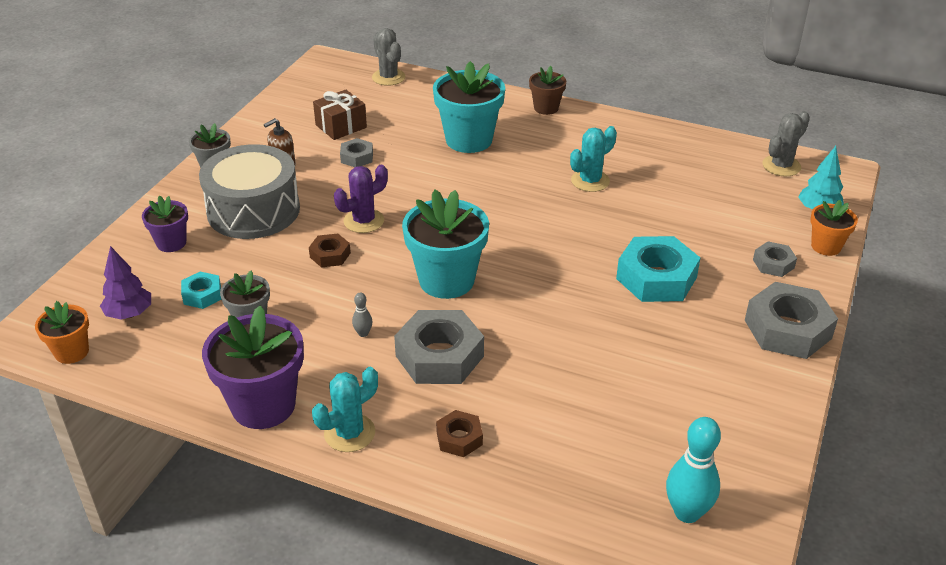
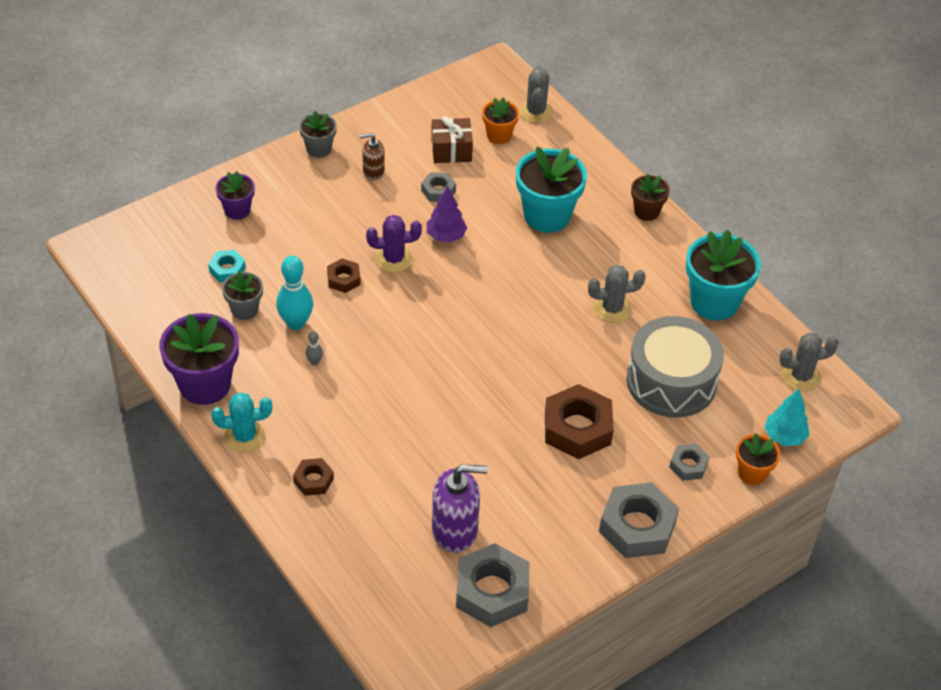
camera: 30 degrees right, 10 degrees up
orange flower pot [35,301,89,364] -> orange flower pot moved to [482,97,519,144]
purple tree [100,246,151,320] -> purple tree moved to [427,186,467,242]
grey drum [199,144,300,239] -> grey drum moved to [626,316,724,418]
grey nut [394,310,484,384] -> grey nut moved to [456,543,530,627]
turquoise flower pot [402,190,489,299] -> turquoise flower pot moved to [686,229,761,321]
turquoise cactus [570,126,617,192] -> grey cactus [588,265,646,323]
turquoise nut [616,236,700,302] -> brown nut [545,384,614,459]
turquoise bowling pin [666,417,721,523] -> turquoise bowling pin moved to [276,256,313,330]
none -> purple soap dispenser [432,464,488,553]

